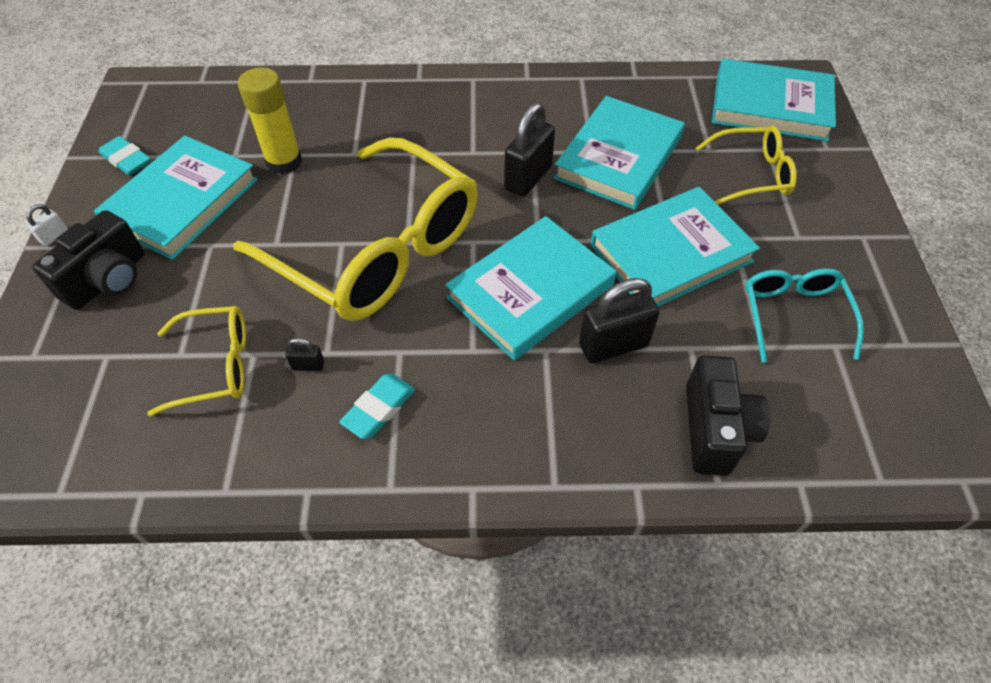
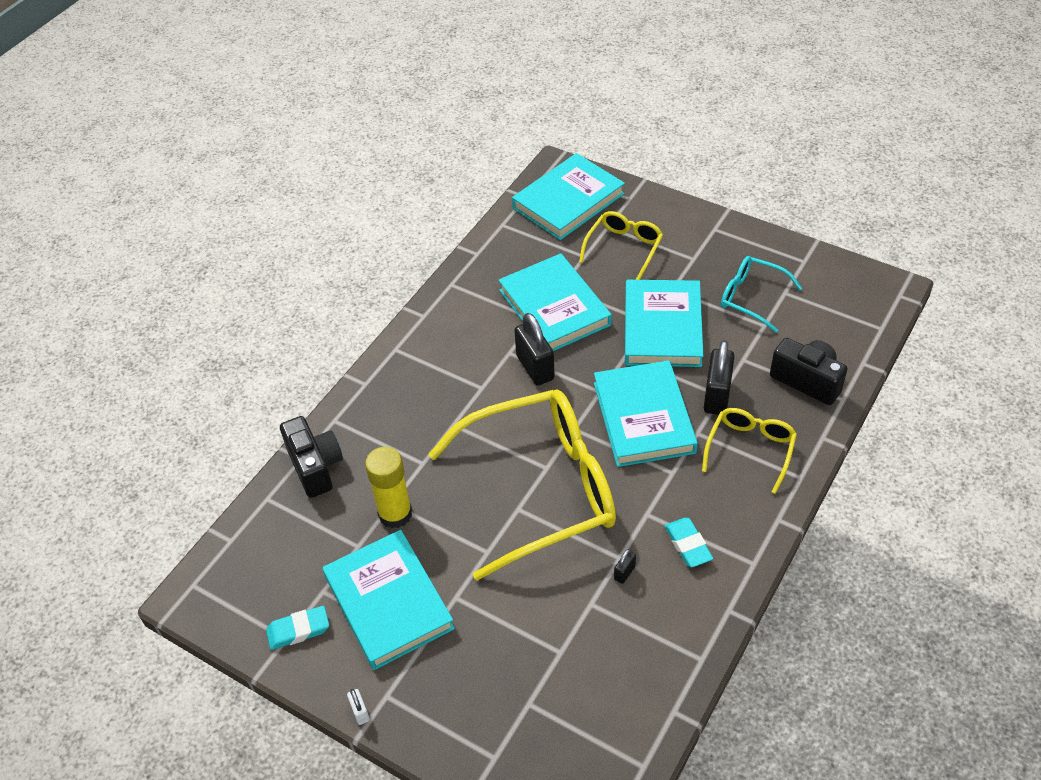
camera: 55 degrees left, 5 degrees down
black camera [32,210,145,310] -> black camera moved to [280,416,343,498]
yellow glasses [147,306,246,417] -> yellow glasses moved to [702,408,797,494]

